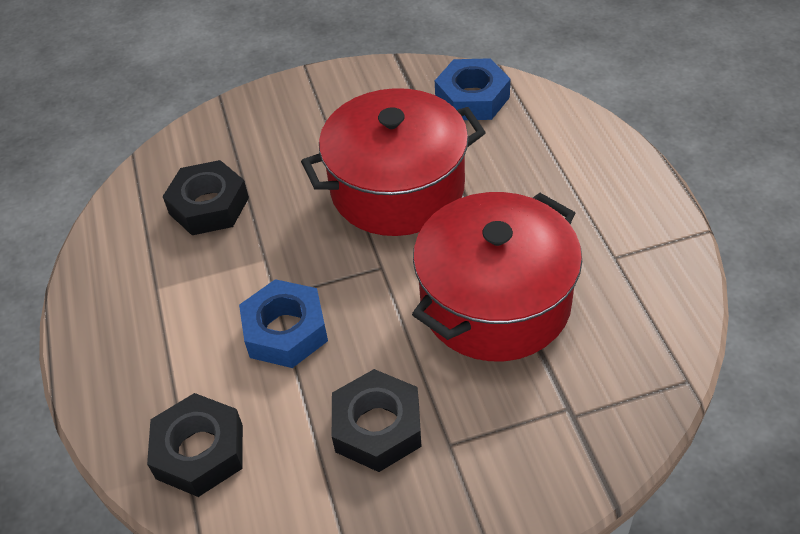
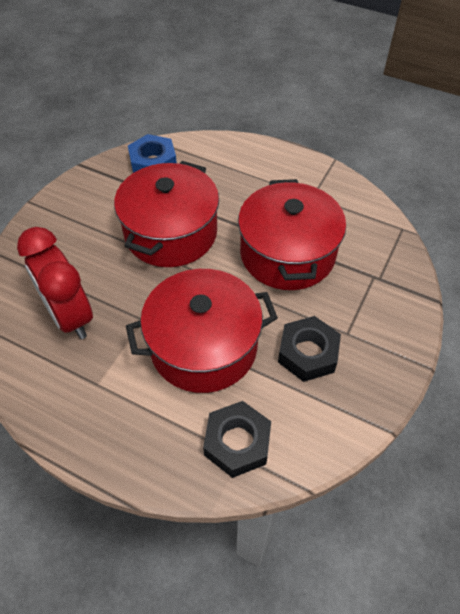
camera: 50 degrees left, 5 degrees up
black nut [163,160,249,235] -> red clock [17,227,93,339]
blue nut [239,279,328,368] -> red pot [126,269,278,393]

